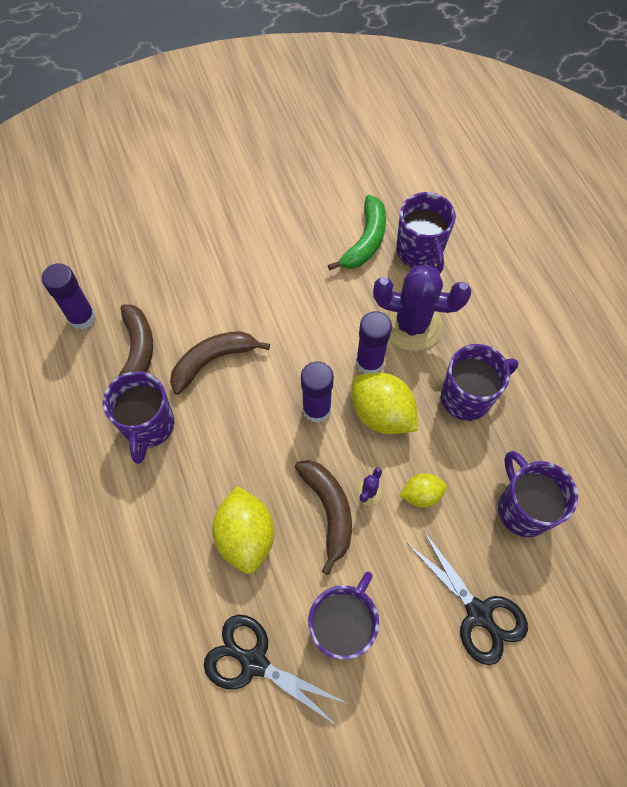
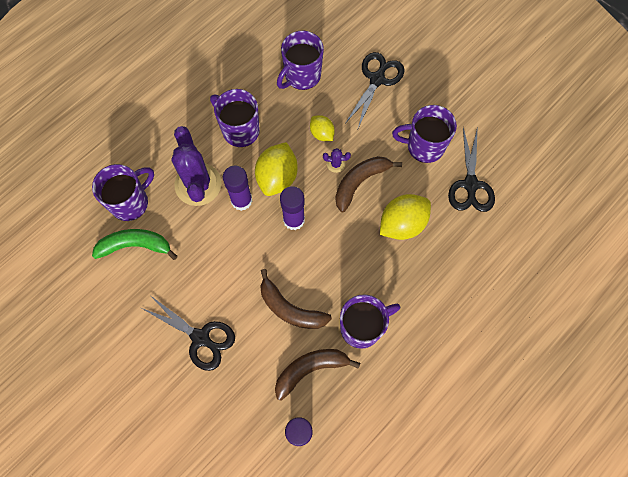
camera: 115 degrees left, 5 degrees up
none -> black scissors [142,296,235,371]

